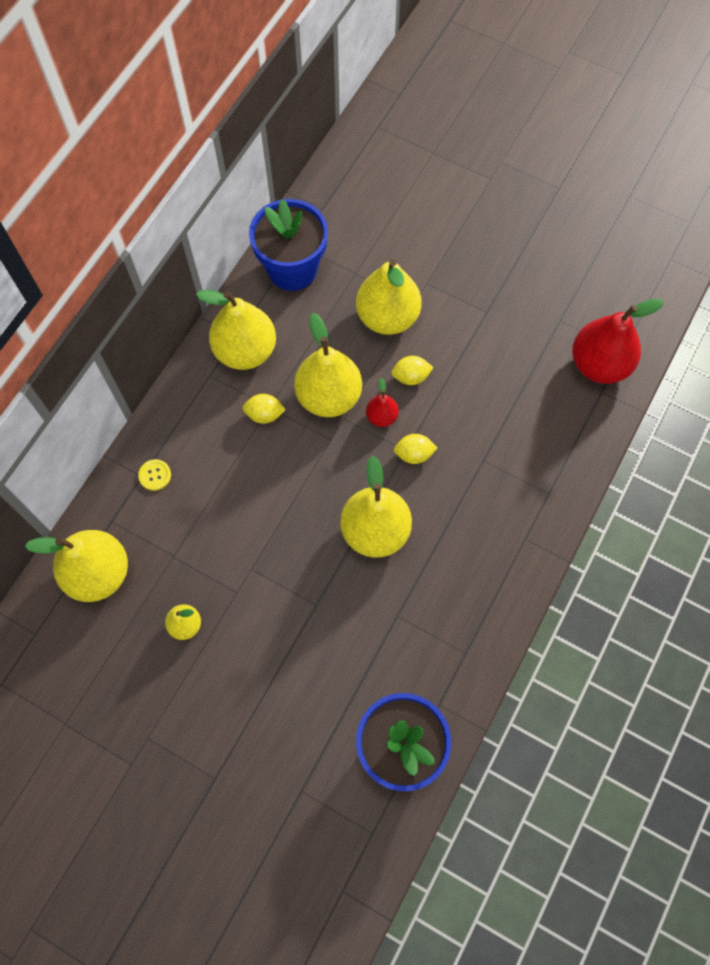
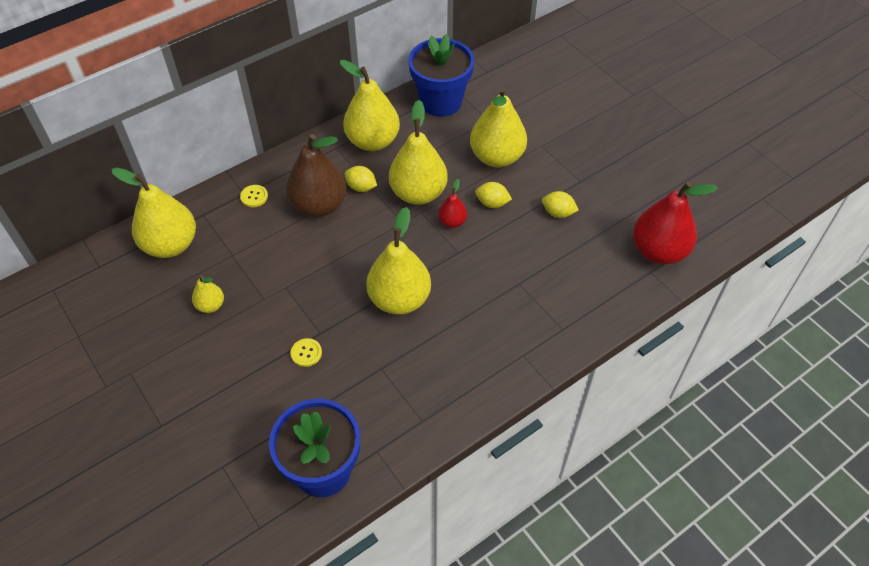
camera: 25 degrees right, 15 degrees down
yellow lemon [394,434,438,464] -> yellow lemon moved to [542,191,579,218]
none -> brown pear [286,134,346,217]
none -> yellow button [291,338,322,367]

